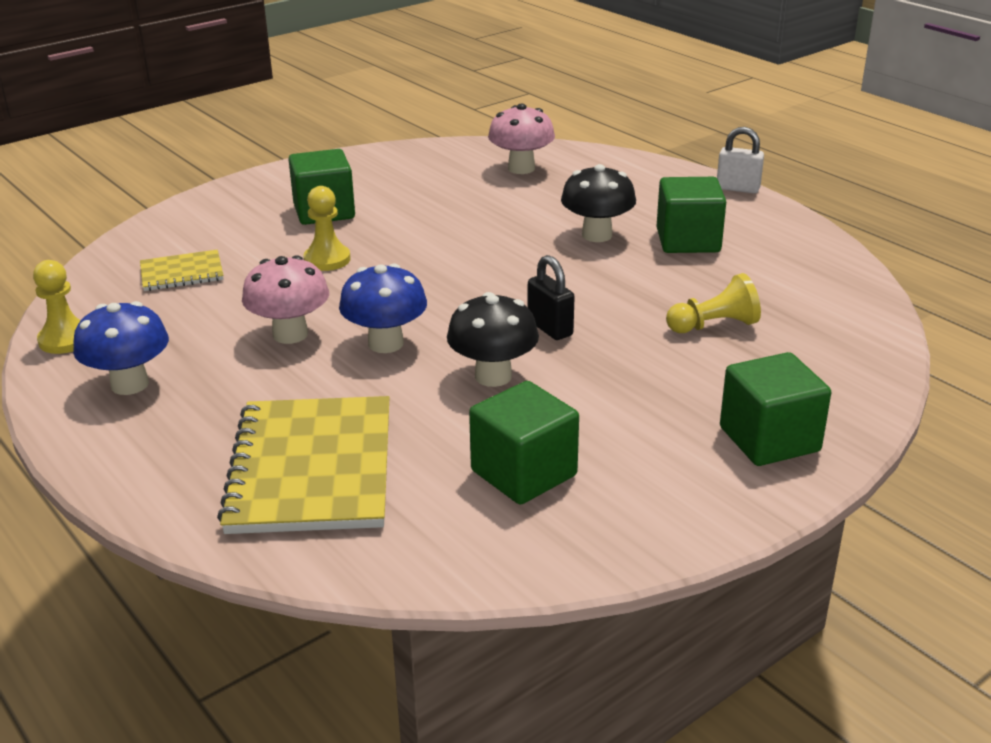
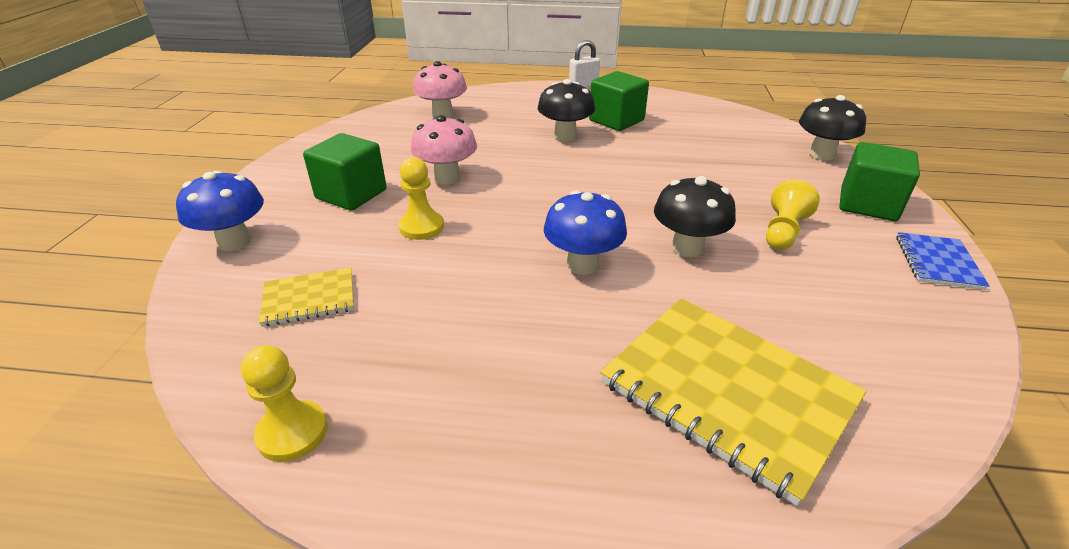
camera: 45 degrees left, 5 degrees up
blue mushroom [73,301,169,395] -> blue mushroom moved to [176,171,264,251]
yellow notebook [140,250,224,291] -> yellow notebook turned 45 degrees clockwise [259,267,354,327]
pink mushroom [242,255,329,344] -> pink mushroom moved to [411,115,477,185]
green cube [469,381,579,505] -> none
black padlock [528,255,575,340] -> none
yellow pawn [666,273,761,333] -> yellow pawn moved to [766,180,820,250]
none -> black mushroom [799,95,866,161]
none -> blue notebook [896,232,989,290]

